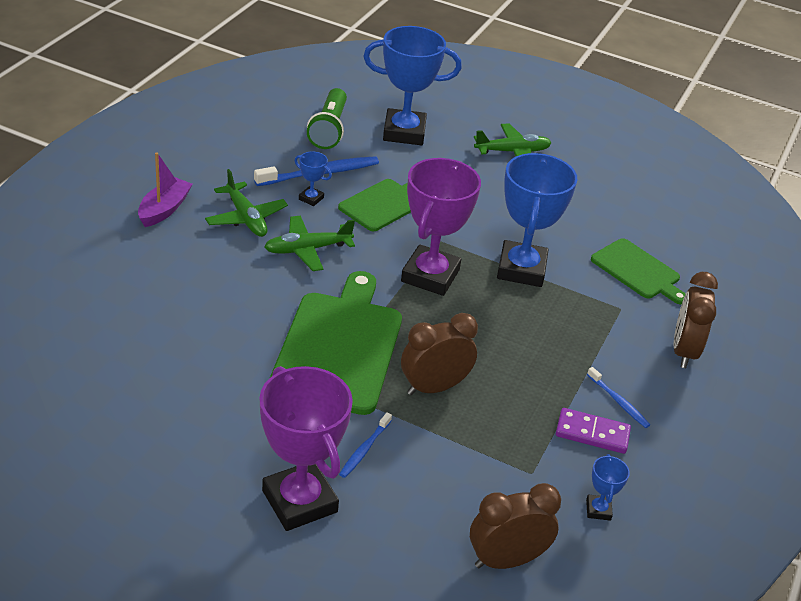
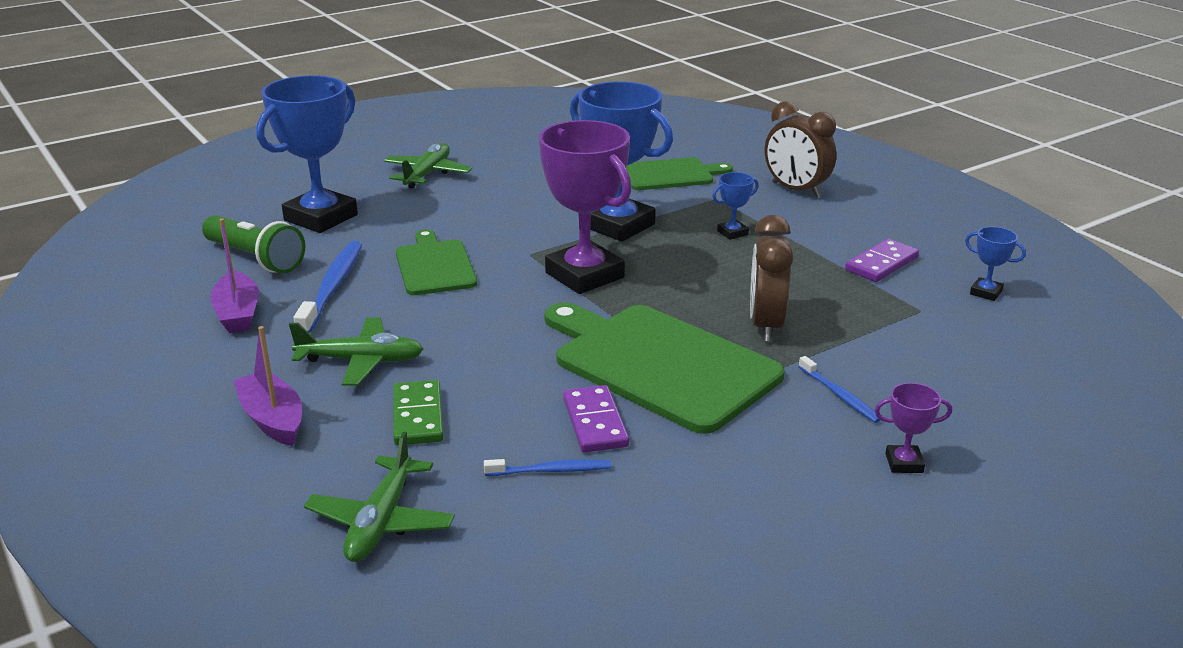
camera: 55 degrees left, 10 degrees down
purple trophy [260,366,353,531] -> purple trophy [875,383,952,473], size x0.43
green plane [264,216,355,271] -> green plane moved to [304,431,455,562]
blue trophy [295,151,332,206] -> blue trophy moved to [712,172,759,240]
brown clock [470,483,561,569] -> none
blue toothbrush [587,367,650,428] -> blue toothbrush moved to [484,459,611,476]
none -> purple boat [210,219,259,333]
none -> green domino [393,380,444,445]
none -> purple domino [563,385,629,452]

